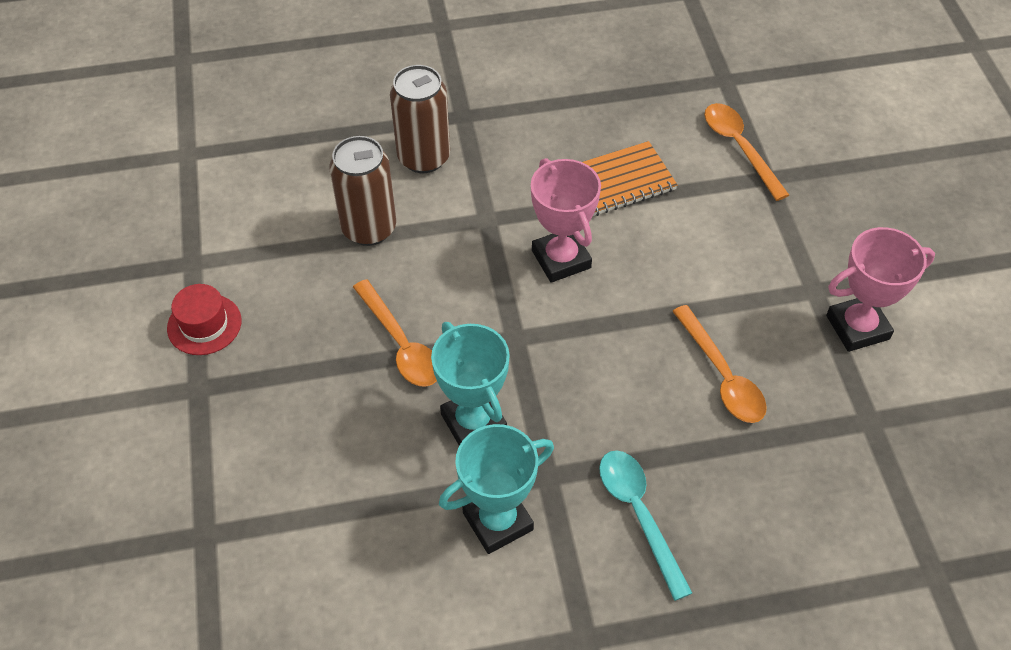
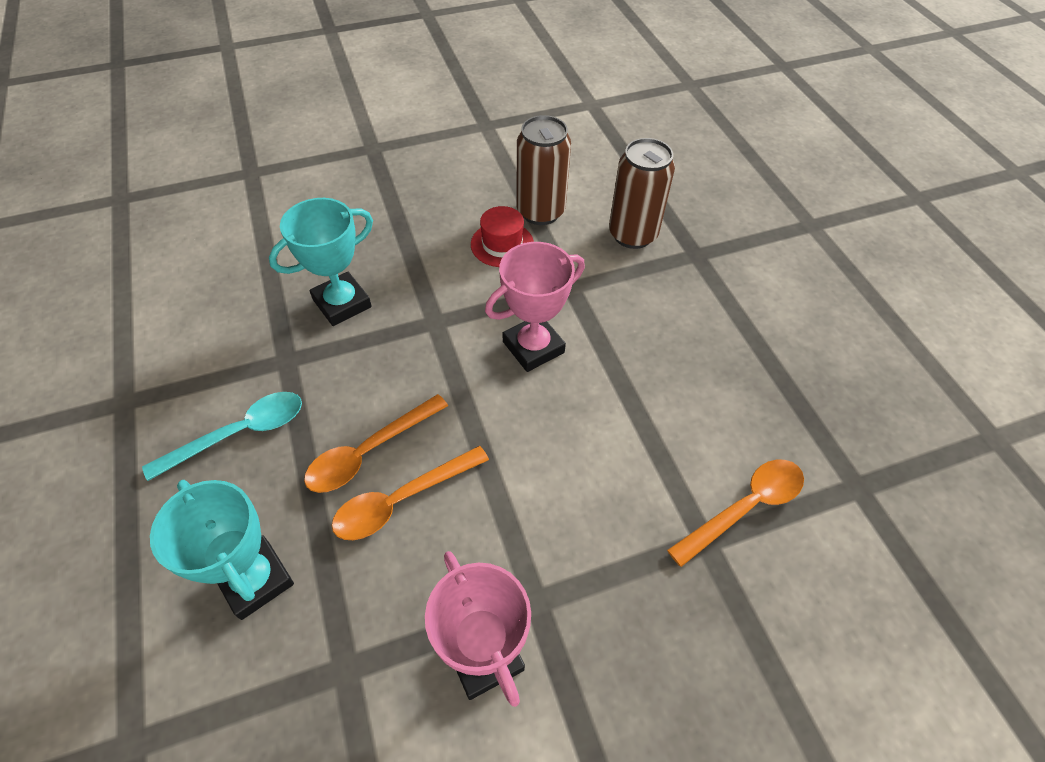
camera: 80 degrees right, 0 degrees up
red hat [167,284,241,355] -> red hat moved to [471,206,534,267]
orange spoon [353,279,437,387] -> orange spoon moved to [304,394,448,493]
turquoise trophy [439,424,554,554] -> turquoise trophy moved to [150,480,294,620]
orange notebook [582,141,678,216] -> none

